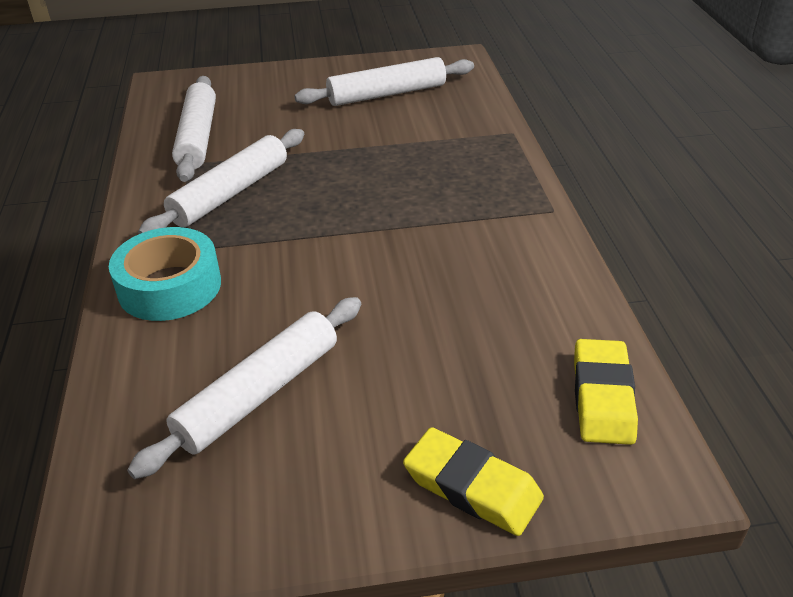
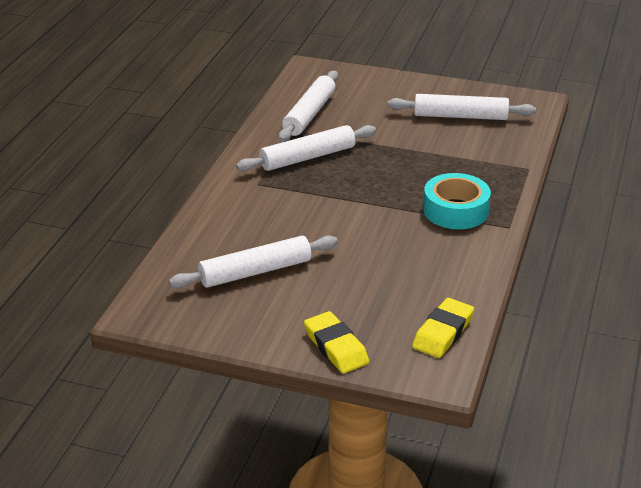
camera: 25 degrees right, 5 degrees down
turquoise tape [109,227,221,321] -> turquoise tape moved to [423,173,491,229]

